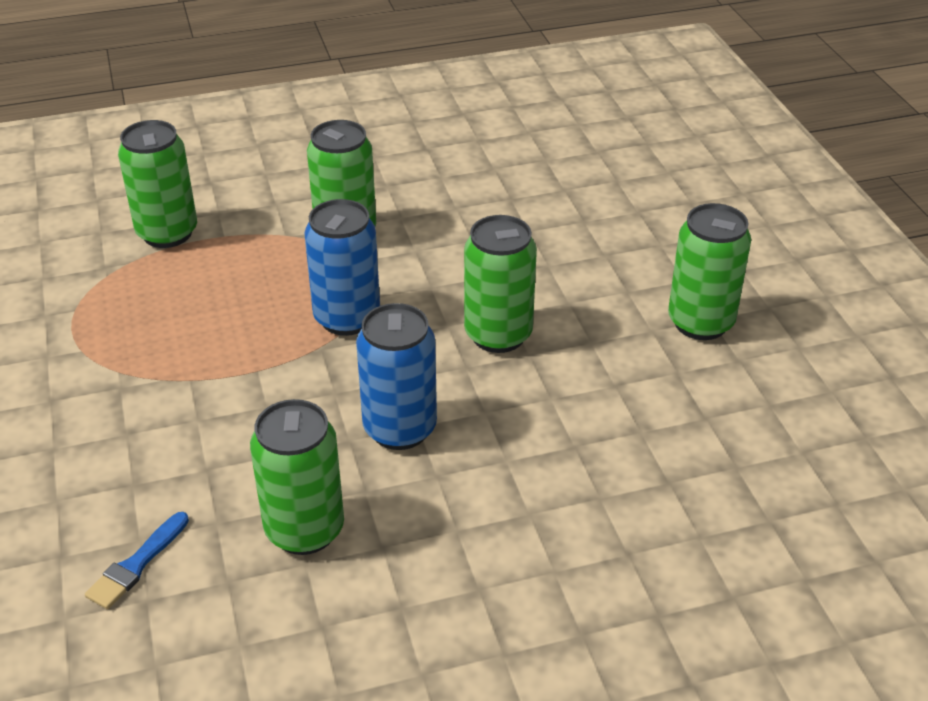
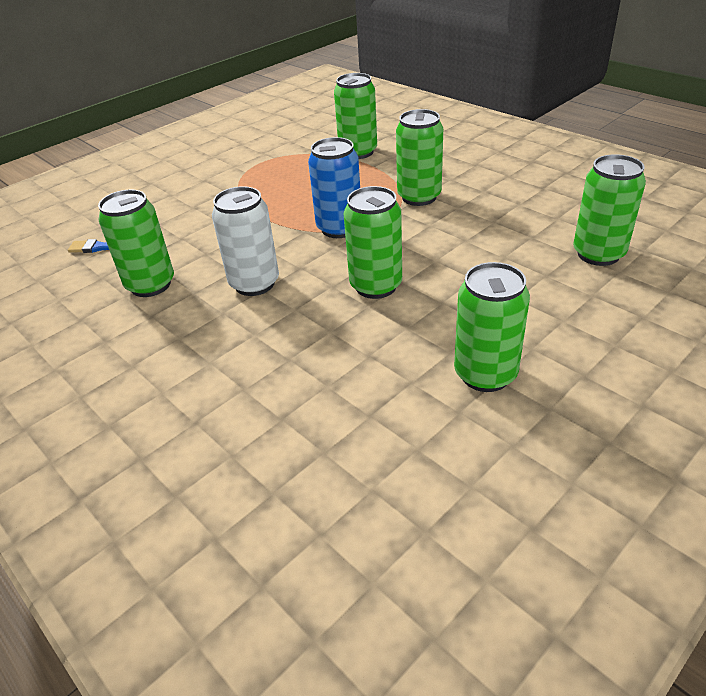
camera: 65 degrees right, 0 degrees up
blue can [356,303,437,450] -> white can [212,186,279,296]
none -> green can [573,154,646,266]

